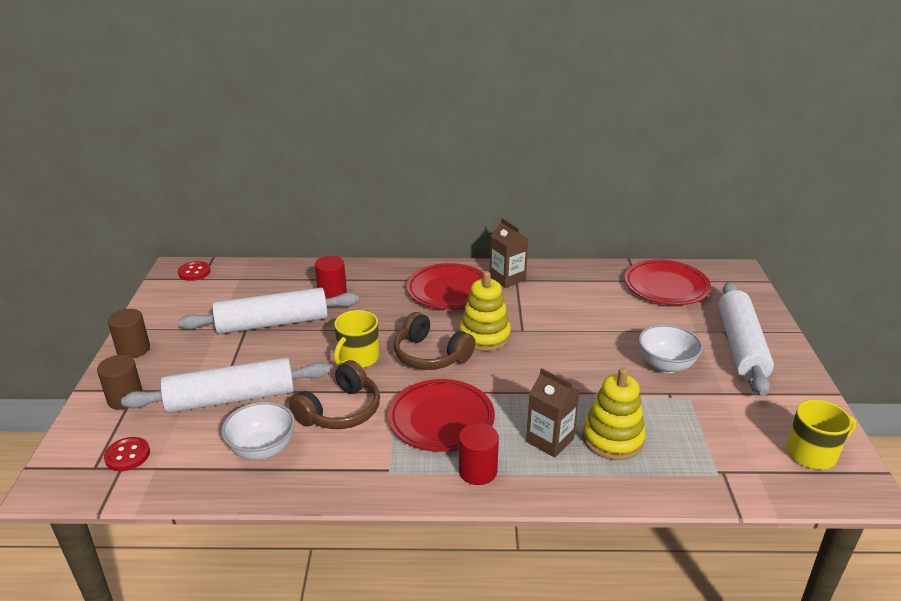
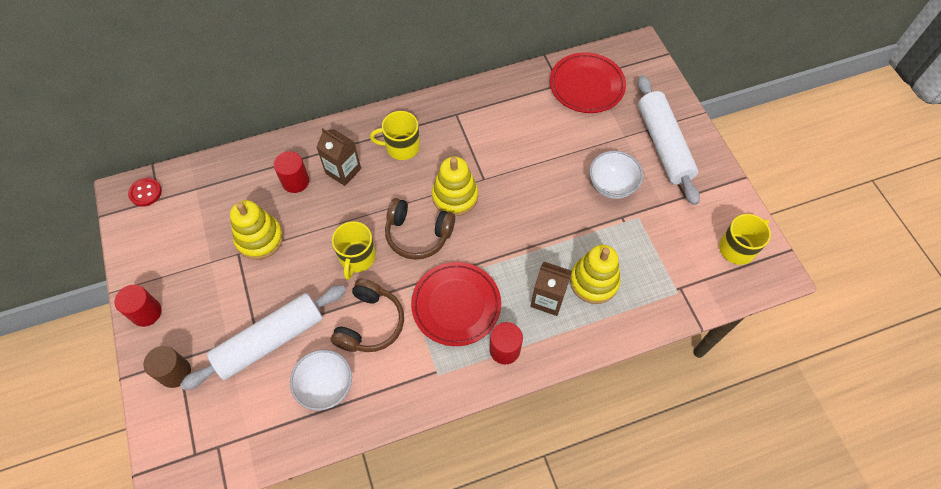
camera: 20 degrees left, 30 degrees up
red button [104,437,150,471] -> none
brown cylinder [108,309,150,358] -> red cylinder [115,285,162,327]
white rolling pin [178,288,359,334] -> yellow stacking toy [230,200,283,260]
red plate [406,263,483,310] -> yellow mug [370,111,420,160]
brown carton [490,218,528,288] -> brown carton moved to [316,128,361,186]

